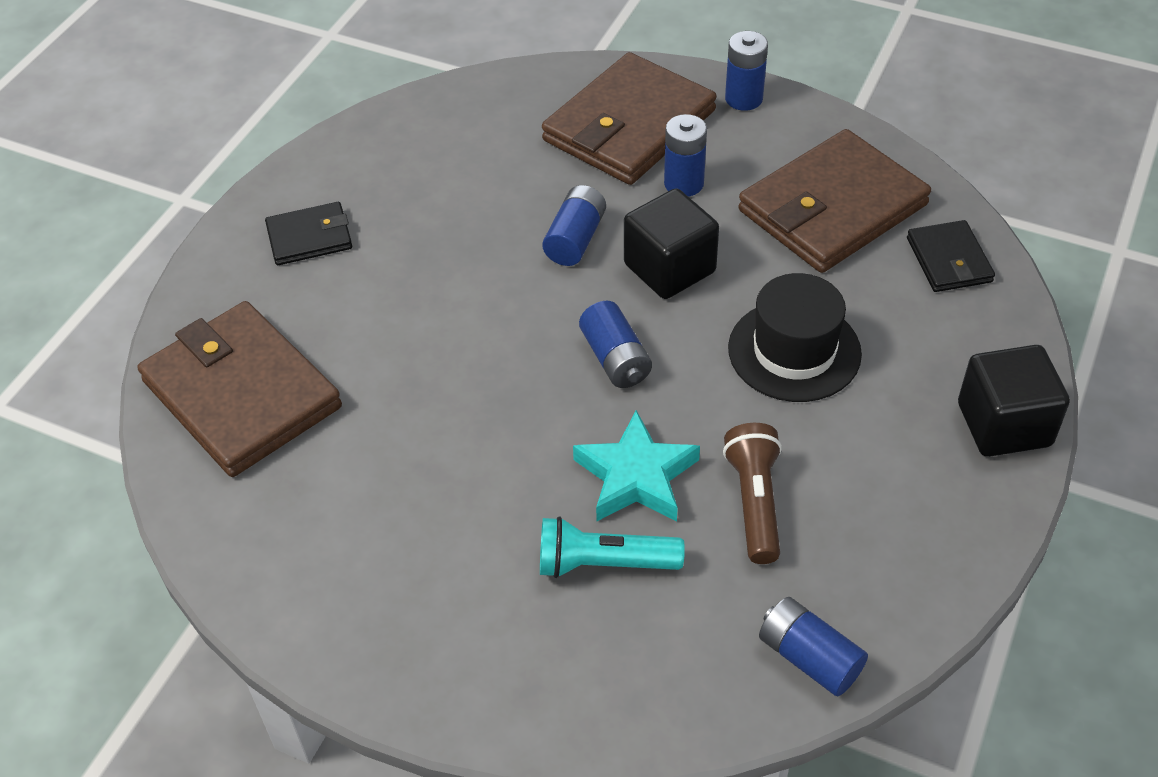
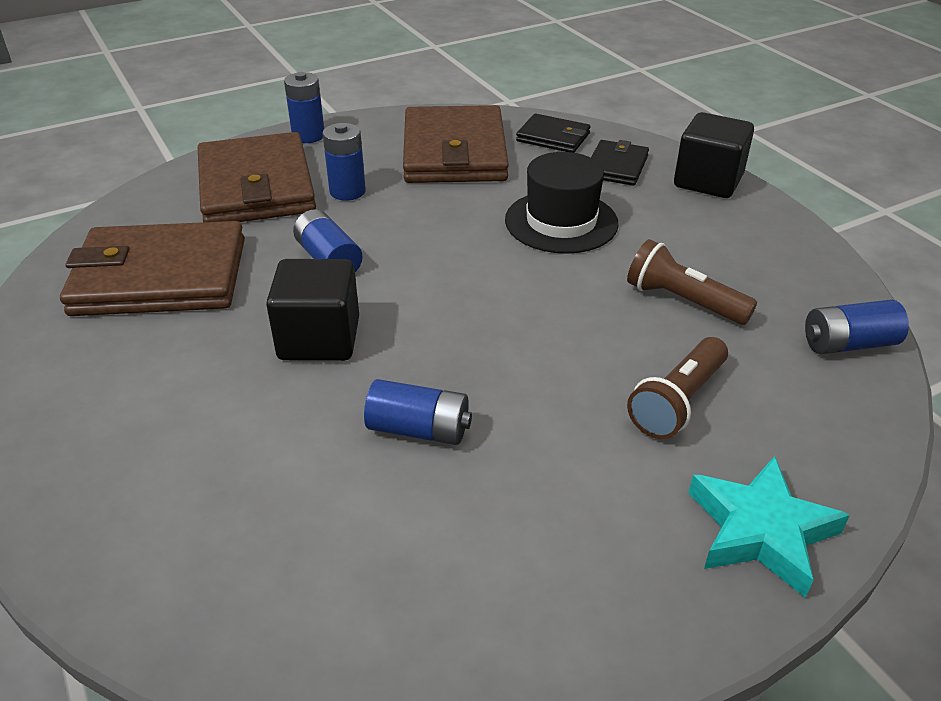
camera: 55 degrees left, 10 degrees down
brown wallet [137,301,342,477] -> brown wallet moved to [60,221,245,316]
black wallet [265,202,352,265] -> black wallet moved to [591,140,649,186]
turquoise flashlight [540,516,685,578] -> brown flashlight [627,337,728,439]
turquoise star [573,410,700,522] -> turquoise star moved to [689,456,850,598]
blue battery [579,301,652,388] -> blue battery moved to [364,379,472,445]
black cube [624,188,719,299] -> black cube moved to [266,259,359,361]

